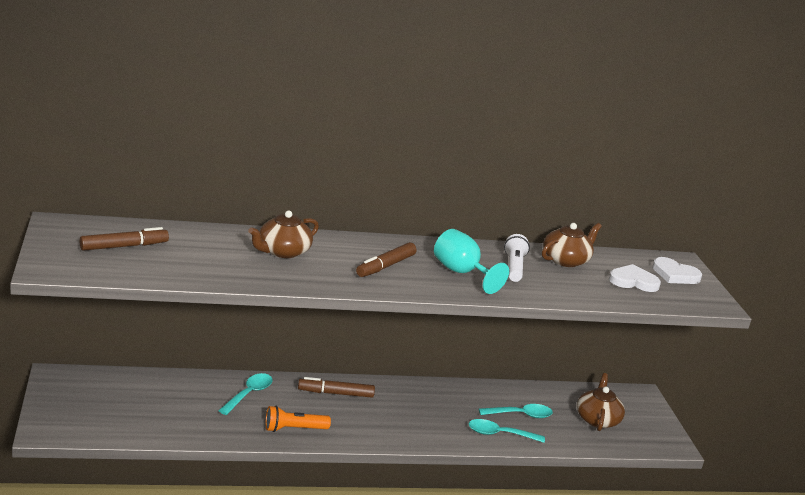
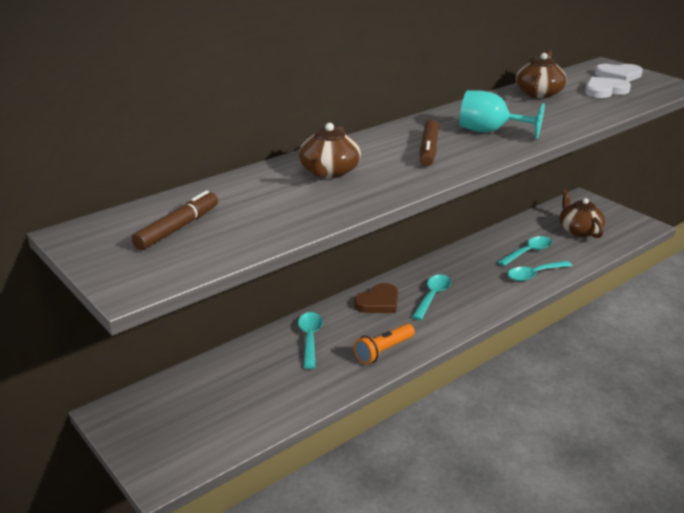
camera: 25 degrees left, 5 degrees up
brown marker [298,377,375,398] -> brown heart [354,283,398,313]
white flashlight [504,234,530,282] -> none
none -> turquoise spoon [412,274,451,320]

